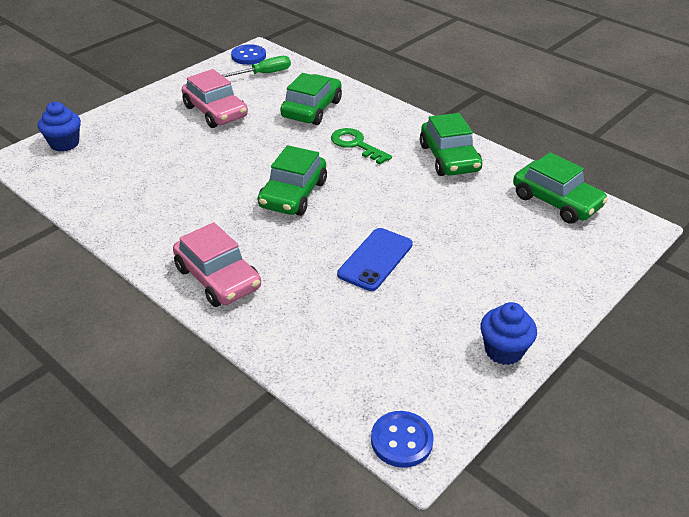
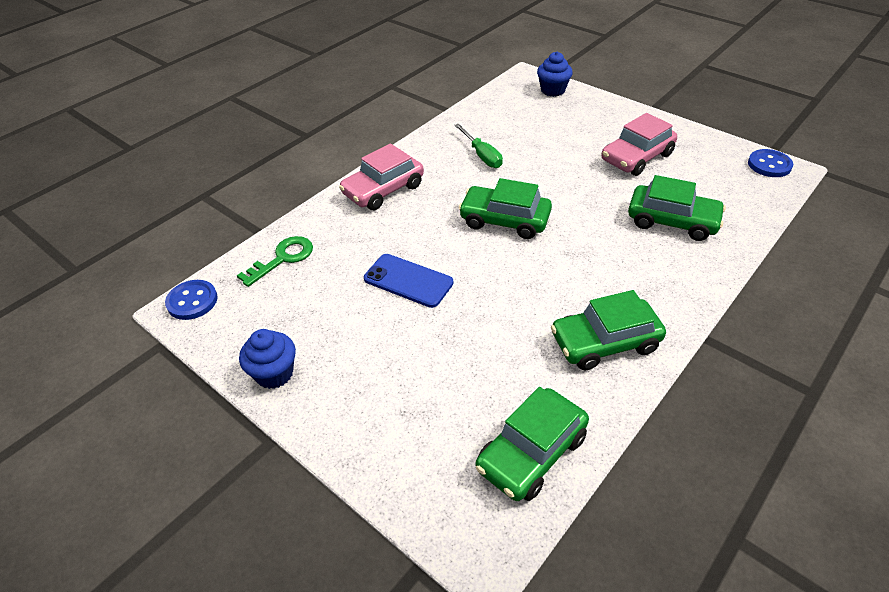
camera: 90 degrees right, 5 degrees up
green screwdriver [222,56,291,77] -> green screwdriver moved to [455,124,503,168]
green key [331,128,392,164] -> green key moved to [237,236,313,287]

